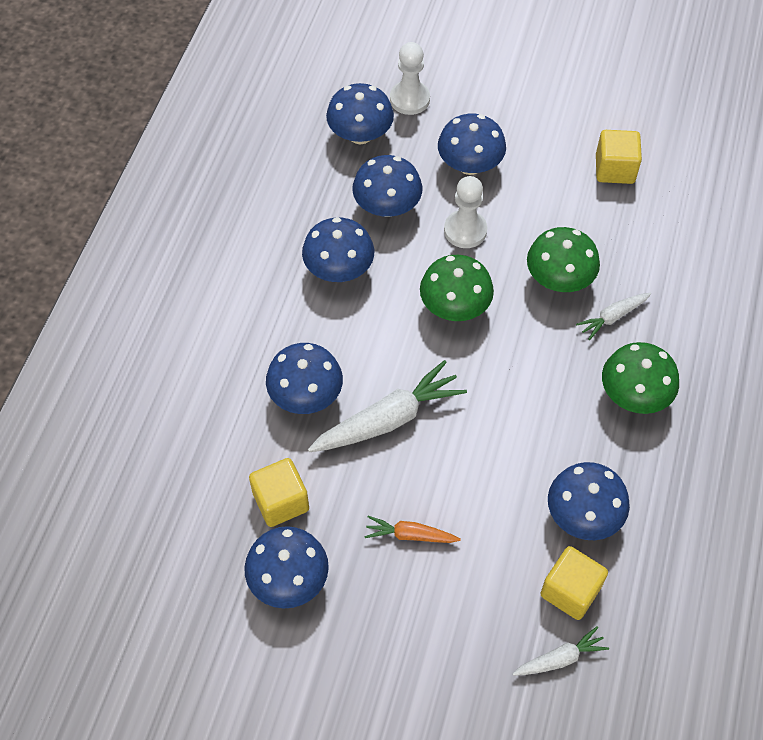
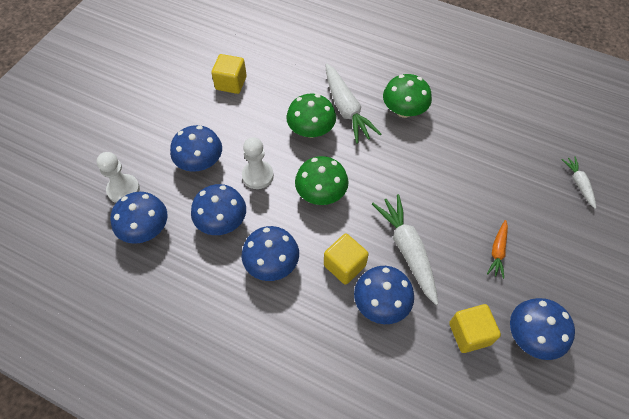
camera: 80 degrees left, 0 degrees up
yellow cube [540,546,608,620] -> yellow cube moved to [324,233,369,285]
blue mushroom [548,462,630,540] -> none
white carrot [576,293,651,340] -> white carrot [325,64,381,144], size x1.87

